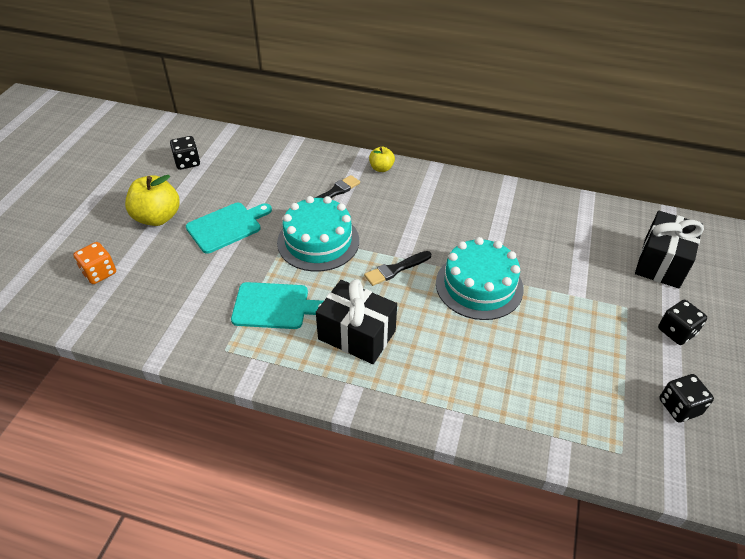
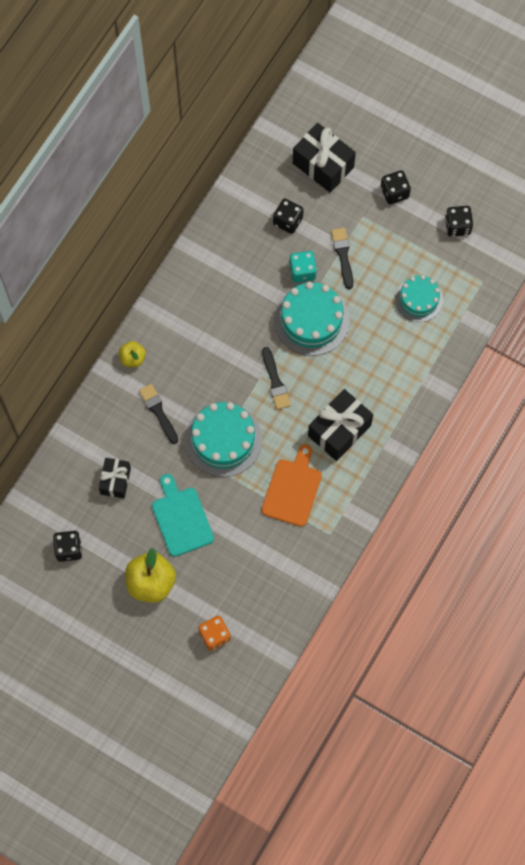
camera: 75 degrees left, 25 degrees up
turquoise cutting board [231,282,323,329] -> orange cutting board [262,444,322,527]
none -> black gift [99,458,131,498]
none -> black dice [273,199,304,234]
none -> turquoise dice [289,251,317,283]
none -> black brush [331,228,353,289]
none -> turquoise cake [395,275,443,322]

